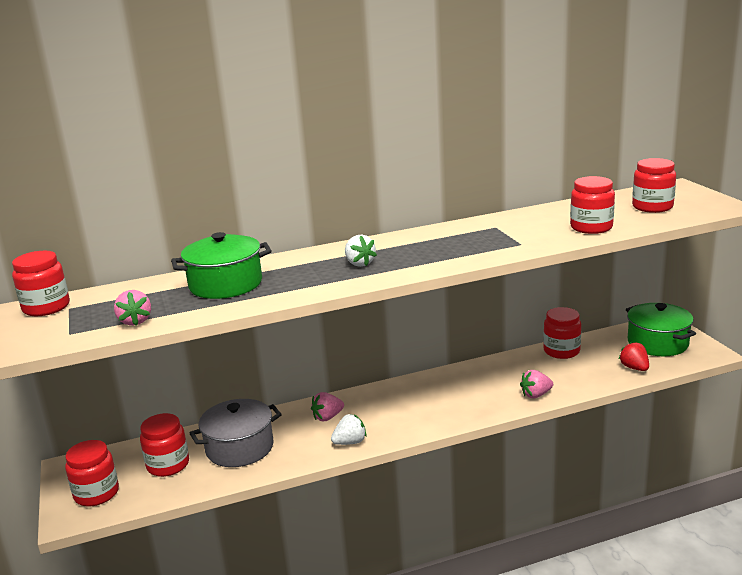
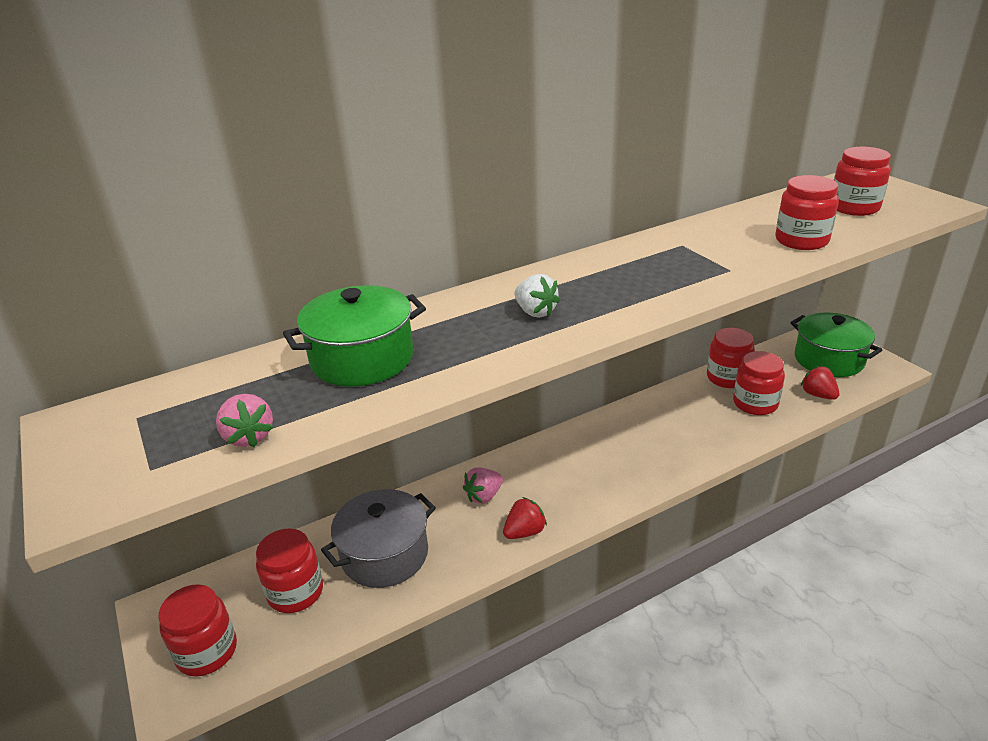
camera: 10 degrees left, 10 degrees up
red jar [12,251,70,316] -> red jar moved to [733,351,785,415]
white strawberry [331,414,366,445] -> red strawberry [503,497,547,539]
pink strawberry [520,370,553,398] -> none

